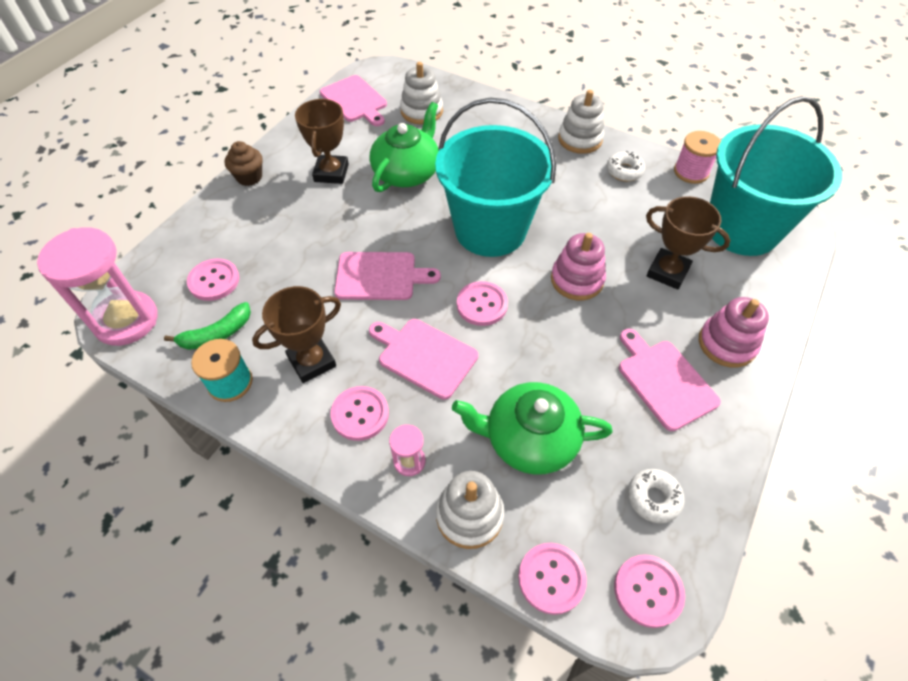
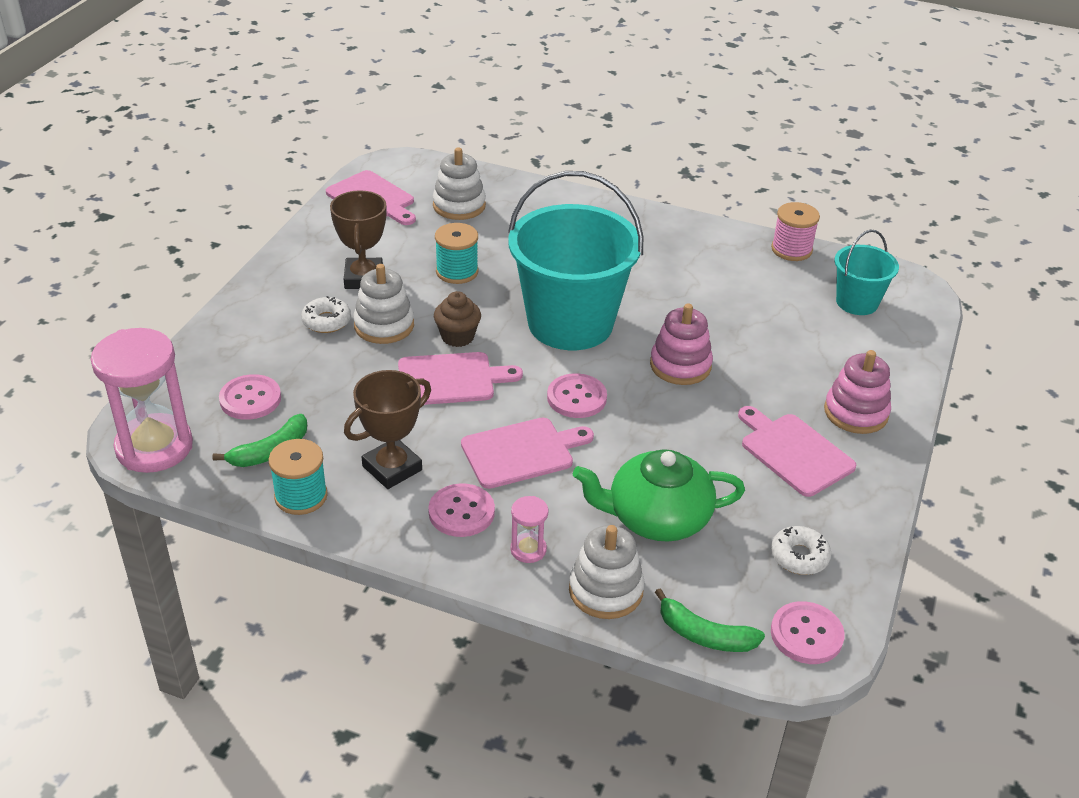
camera: 10 degrees left, 15 degrees down
brown cupcake [225,141,263,186] -> brown cupcake moved to [434,291,481,347]
pink cutting board [369,319,478,400] -> pink cutting board turned 135 degrees clockwise [461,418,594,489]
green teapot [370,102,439,192] -> turquoise spool [435,223,478,284]
pink button [518,543,587,615] -> green banana [655,588,765,652]
white stacking toy [558,90,604,154] -> white stacking toy moved to [353,264,414,344]
white donut [606,151,645,181] -> white donut moved to [301,296,351,333]
brown trophy [646,196,731,290] -> none
turquoise bucket [710,96,842,256] -> turquoise bucket [835,230,899,315], size x0.50

